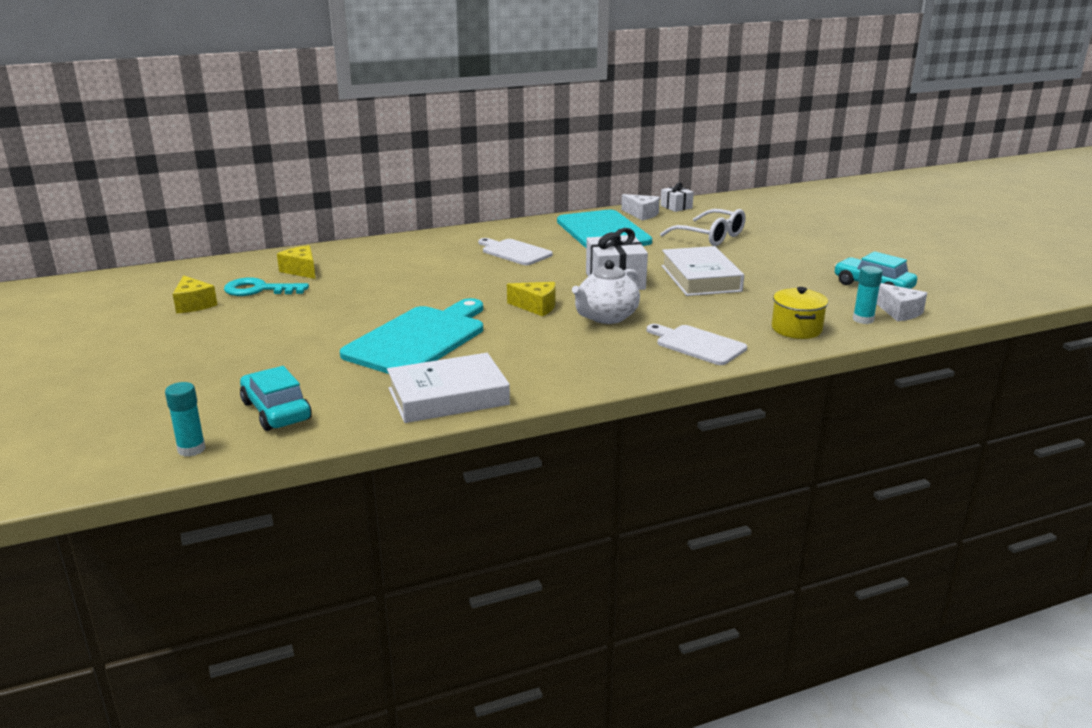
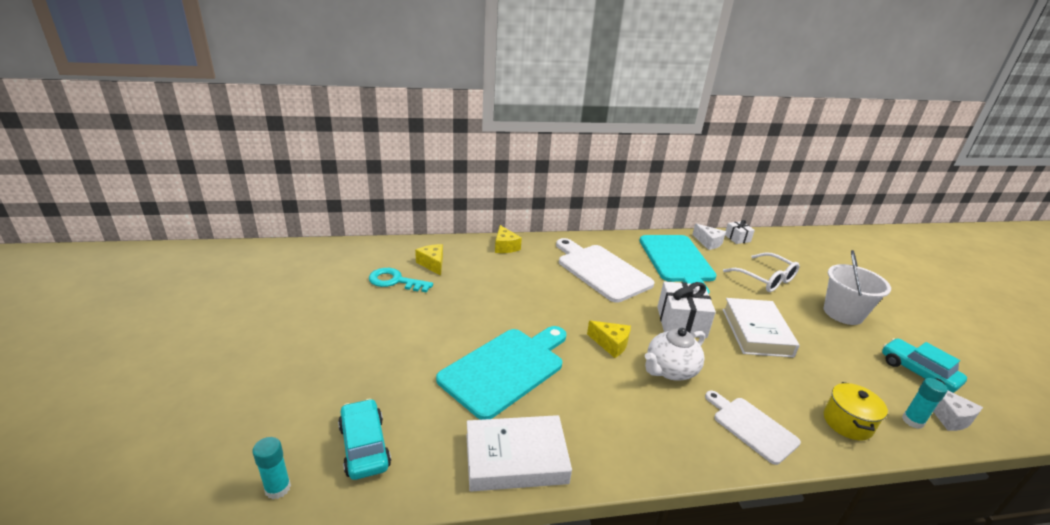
camera: 10 degrees right, 5 degrees up
yellow cheese [173,275,217,313] -> yellow cheese moved to [495,225,522,253]
white cutting board [478,238,553,265] -> white cutting board [556,238,655,303], size x1.71
none -> white bucket [824,250,891,325]

